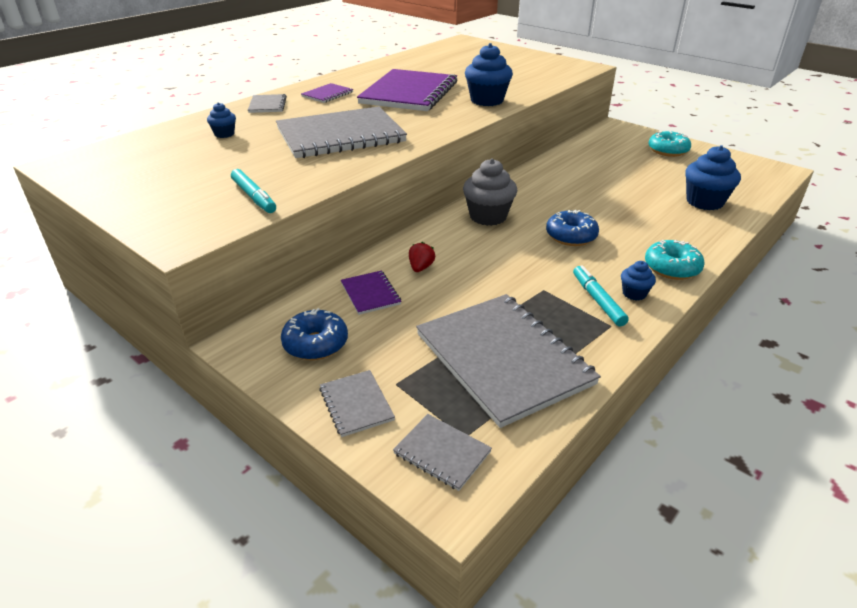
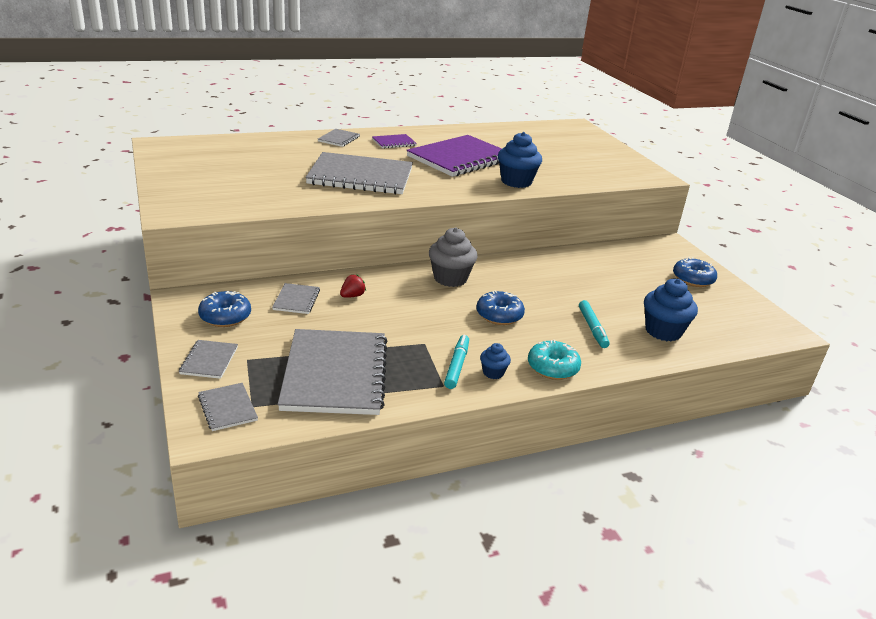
camera: 25 degrees right, 5 degrees down
blue cupcake [207,102,236,138] -> none
turquoise marker [231,169,276,213] -> turquoise marker moved to [579,300,609,348]
purple notebook [341,271,401,315] -> grey notebook [272,283,320,314]
turquoise donut [648,131,691,157] -> blue donut [673,257,717,287]

